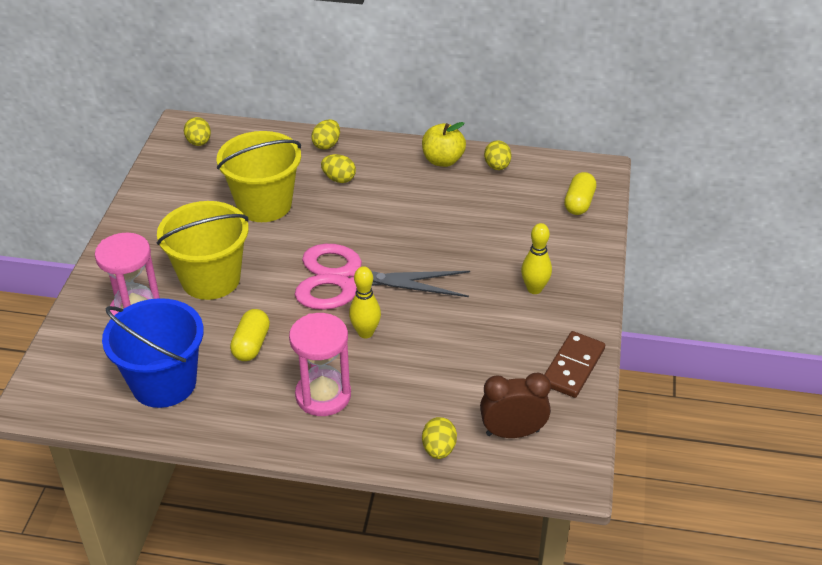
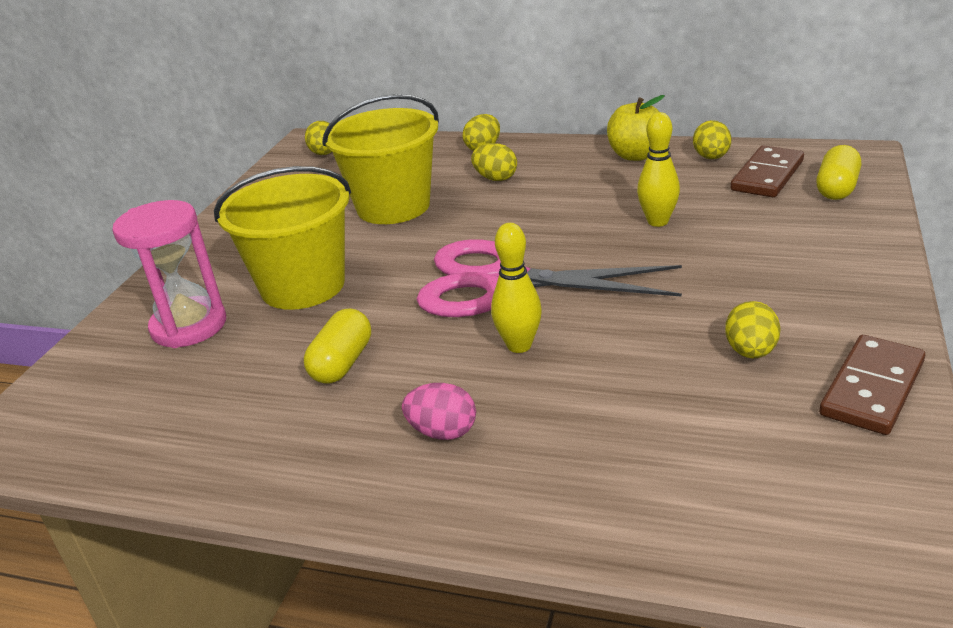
camera: 10 degrees right, 10 degrees down
blue bucket [102,298,204,408] -> none
pink hourglass [289,313,351,416] -> pink egg [402,383,476,440]
yellow egg [422,417,457,459] -> yellow egg moved to [725,301,781,358]
brown clock [480,373,551,438] -> none
yellow bowling pin [521,223,552,294] -> yellow bowling pin moved to [637,112,680,227]
none -> brown domino [731,145,804,197]

